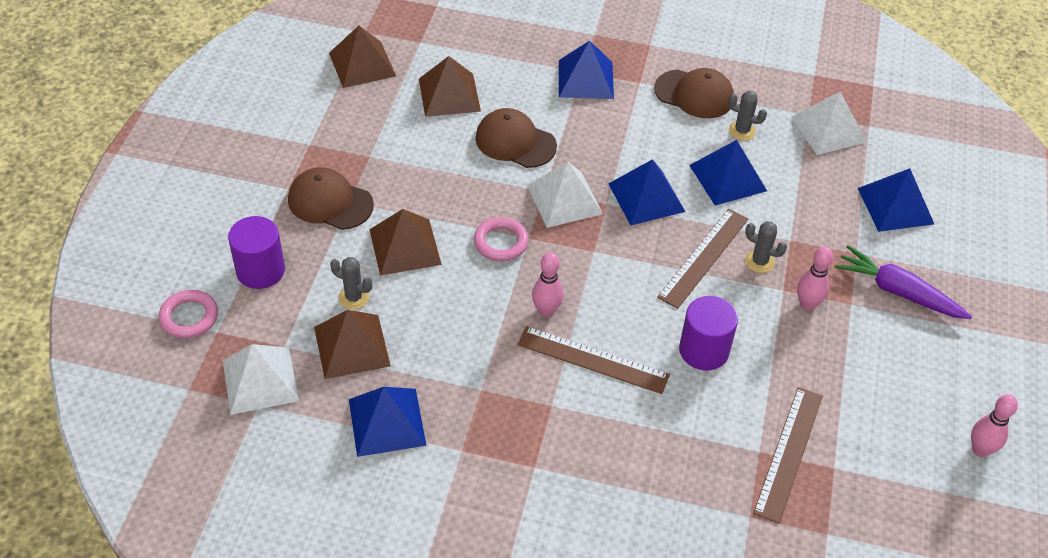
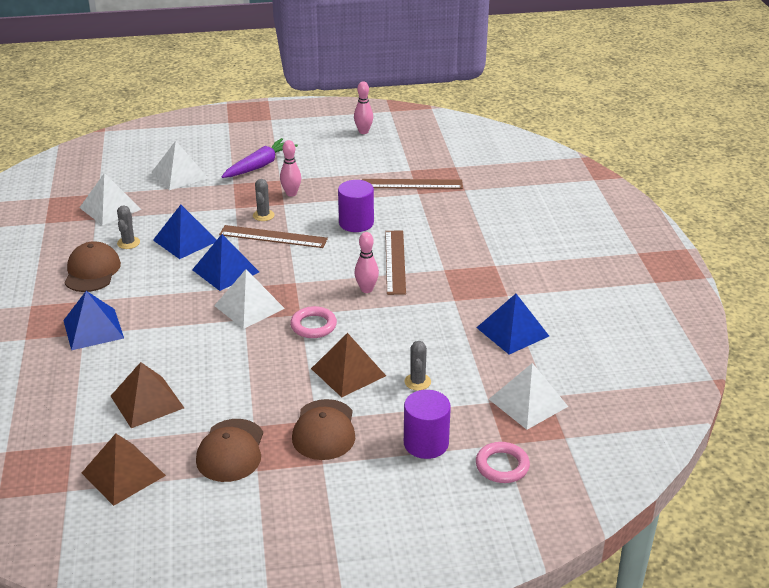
camera: 110 degrees left, 15 degrees down
brown pyramid [314,310,391,379] -> none
brown cap [475,108,557,168] -> brown cap moved to [196,419,263,482]
purple carrot [835,245,972,319] -> purple carrot turned 150 degrees counterclockwise [222,138,298,178]
blue pyramid [858,169,934,232] -> white pyramid [152,141,208,190]

